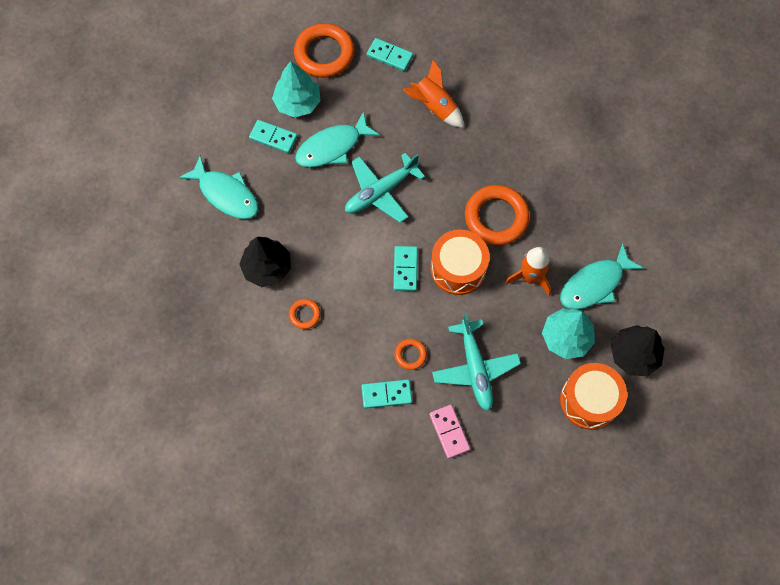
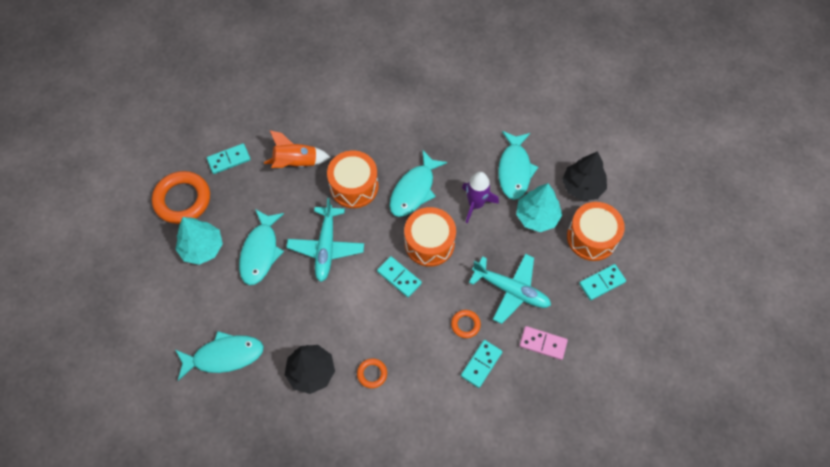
camera: 50 degrees left, 5 degrees down
turquoise domino [249,120,297,153] -> turquoise domino moved to [579,264,626,300]
orange ring [465,185,530,245] -> turquoise fish [390,151,447,217]
orange rocket [505,247,551,296] -> purple rocket [462,172,499,223]
none -> orange drum [327,151,378,208]

